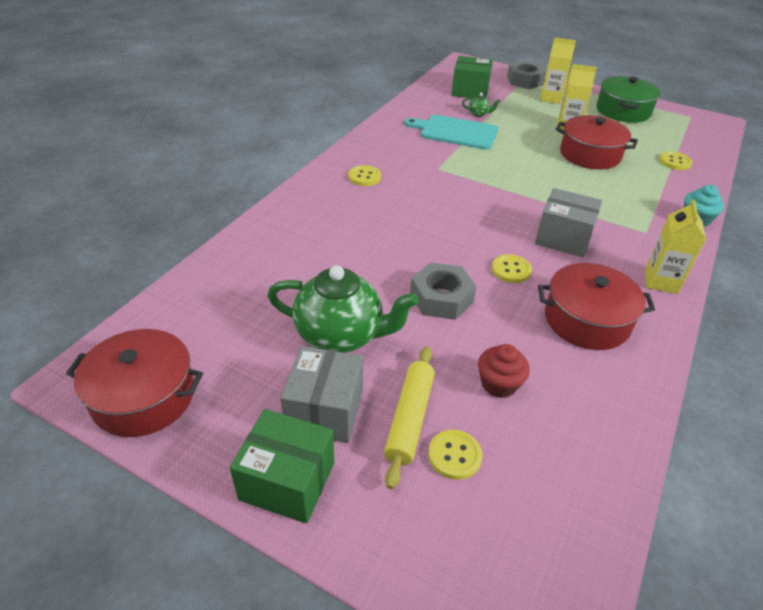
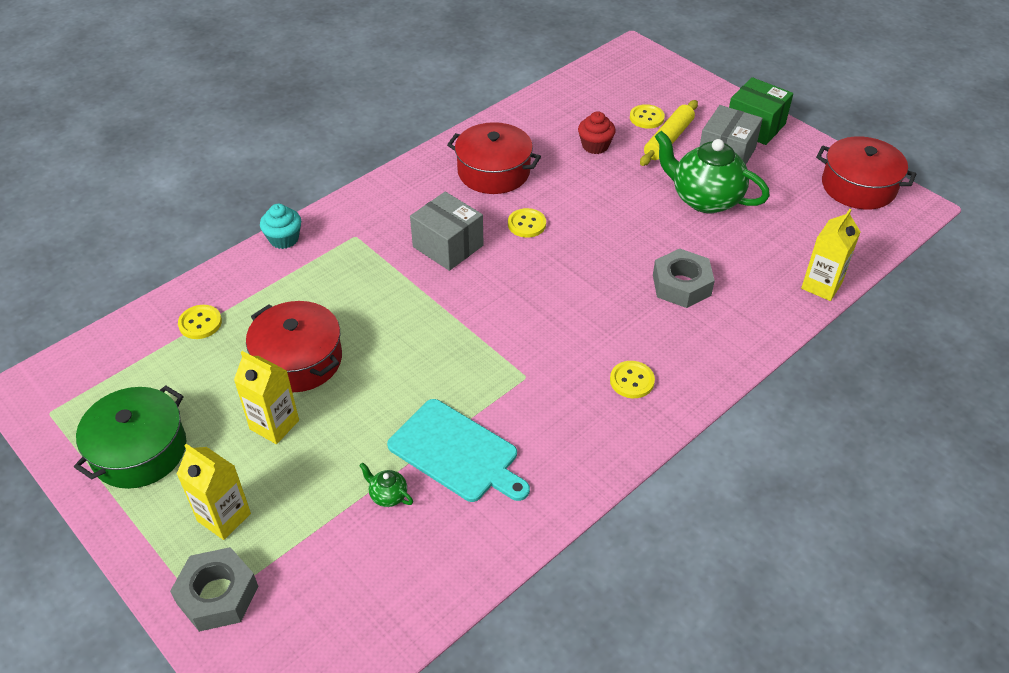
camera: 160 degrees left, 5 degrees up
grey nut [410,262,477,320] -> grey nut moved to [653,249,715,308]
green box [451,56,493,98] -> none
yellow carton [645,199,706,294] -> yellow carton moved to [801,209,860,301]

